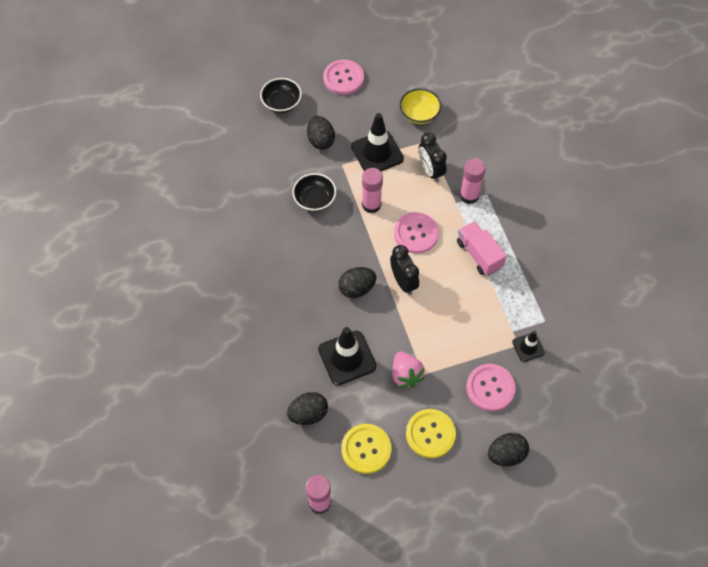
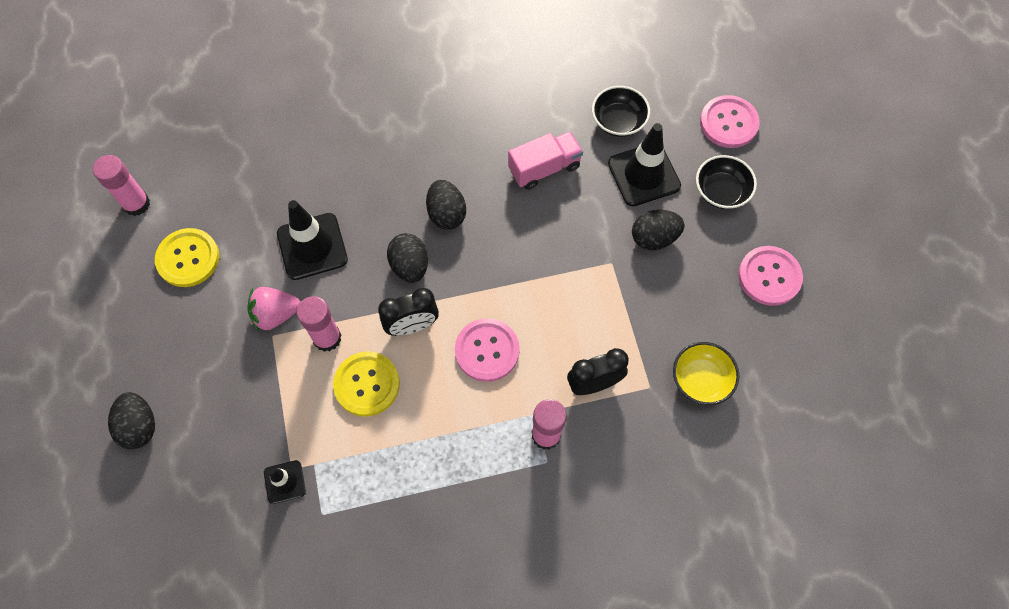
camera: 95 degrees right, 5 degrees up
black egg [287,392,328,425] -> black egg moved to [426,180,466,230]
black bowl [292,173,336,212] -> black bowl moved to [592,86,650,137]
black traffic cone [351,113,404,171] -> black traffic cone moved to [608,123,681,206]
pink glue stick [362,168,383,213] -> pink glue stick moved to [296,296,341,352]
yellow button [406,409,456,458] -> yellow button moved to [333,352,400,416]
pink truck [457,221,507,276] -> pink truck moved to [508,131,583,190]
pink button [466,364,516,411] -> pink button moved to [700,95,760,148]

